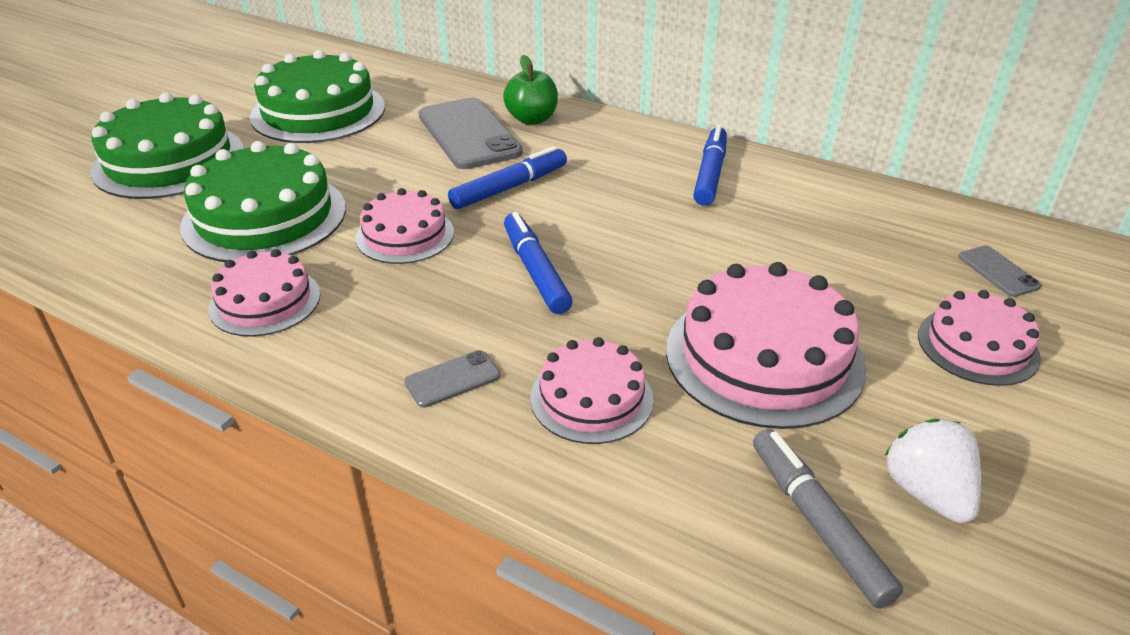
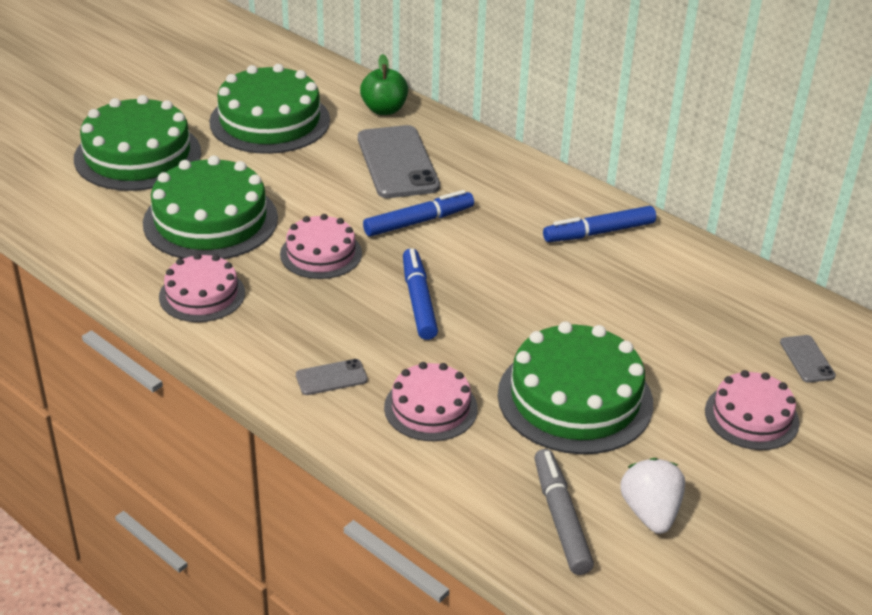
camera: 10 degrees right, 0 degrees up
green apple [503,55,558,125] -> green apple moved to [360,54,408,115]
pink cake [666,262,866,429] -> green cake [498,321,653,454]
blue marker [693,125,727,206] -> blue marker turned 135 degrees counterclockwise [543,206,656,242]

